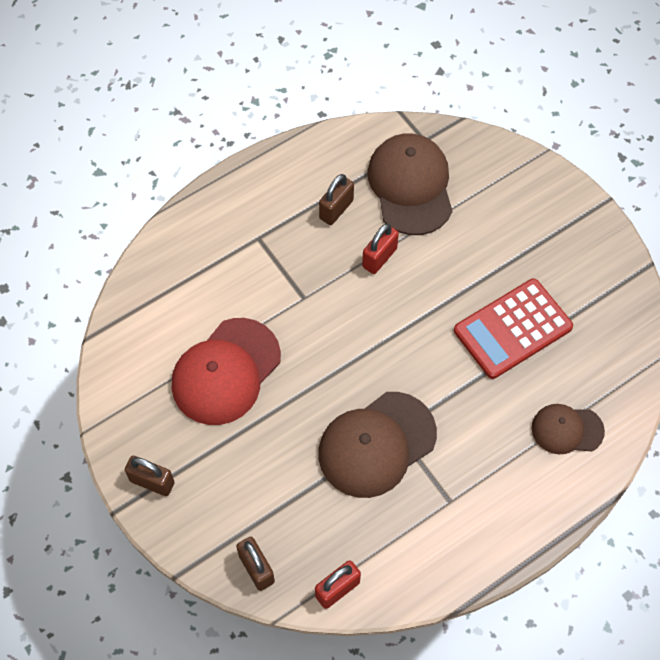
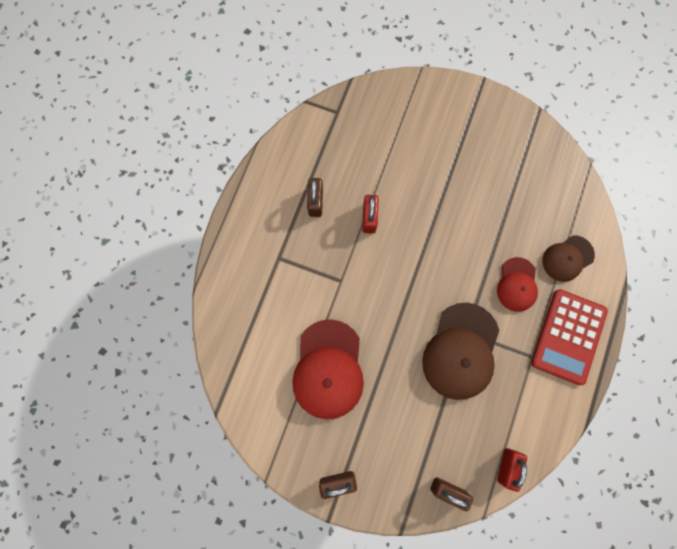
camera: 35 degrees left, 15 degrees up
brown cap [367,133,452,235] -> none
red calculator [454,279,573,379] -> red calculator moved to [531,289,608,385]
none -> red cap [497,257,538,312]

